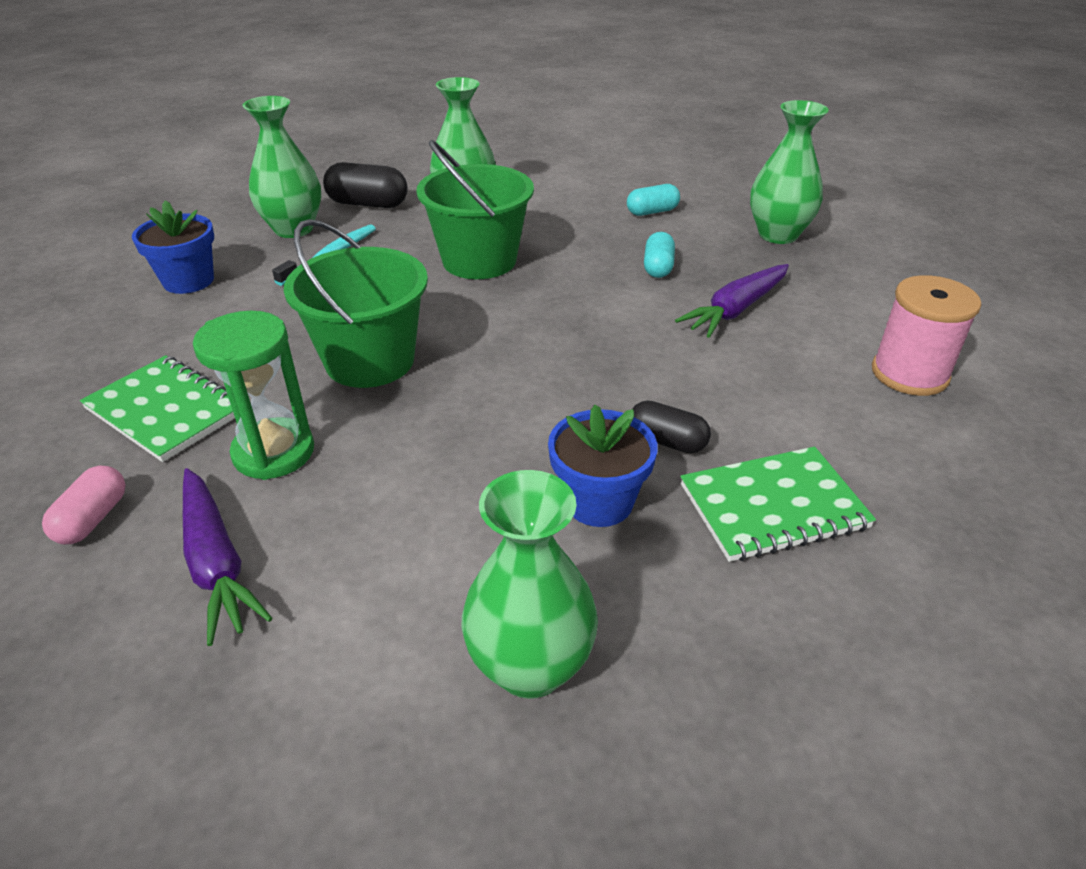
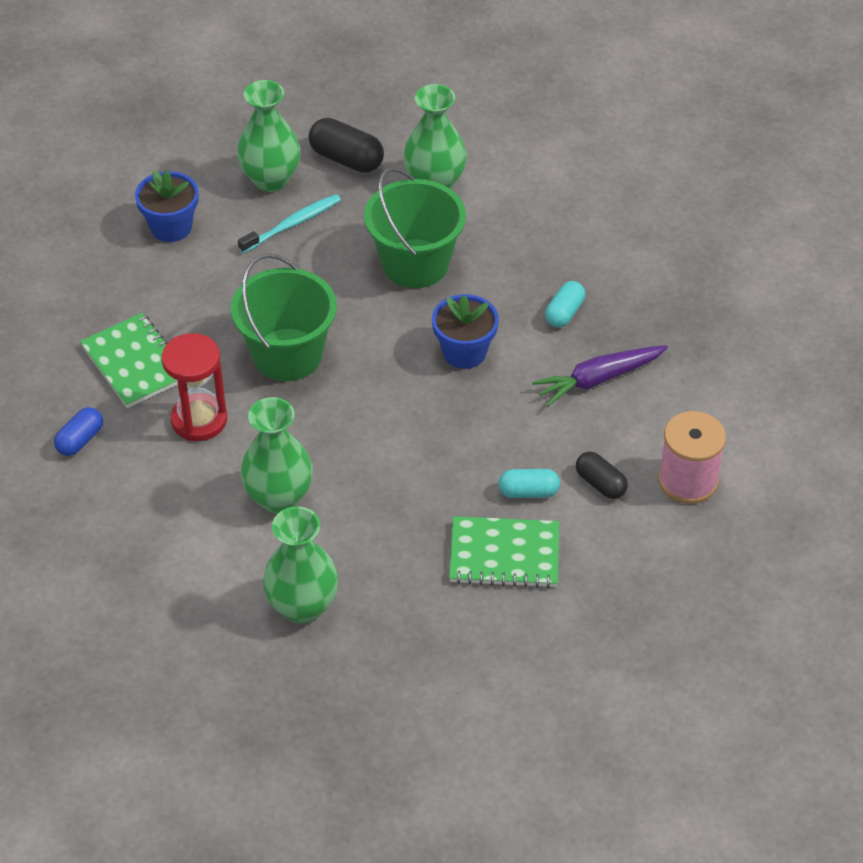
camera: 20 degrees right, 10 degrees up
pink capsule [42,465,126,544] -> blue capsule [54,407,103,456]
purple carrot [183,468,272,646] -> none
green hourglass [193,311,314,480] -> red hourglass [162,333,227,441]
blue flower pot [548,404,658,527] -> blue flower pot moved to [432,294,499,369]
turquoise capsule [627,184,680,216] -> turquoise capsule moved to [499,469,560,498]
black capsule [631,400,711,453] -> black capsule moved to [576,451,628,499]
green vase [750,100,829,244] -> green vase moved to [240,397,313,514]

